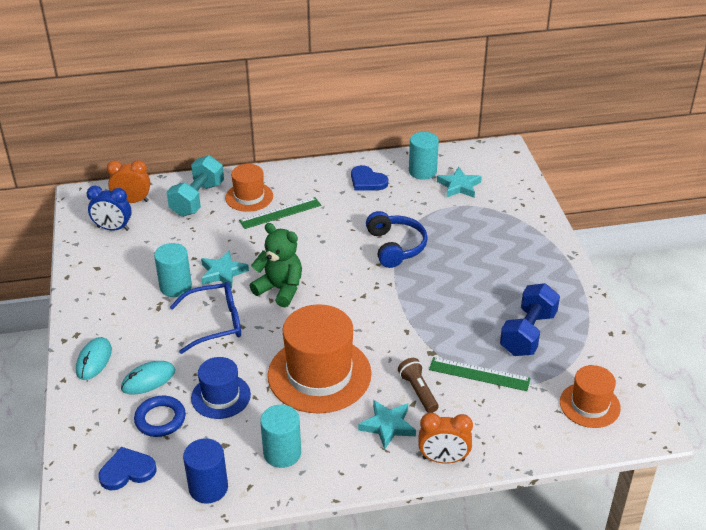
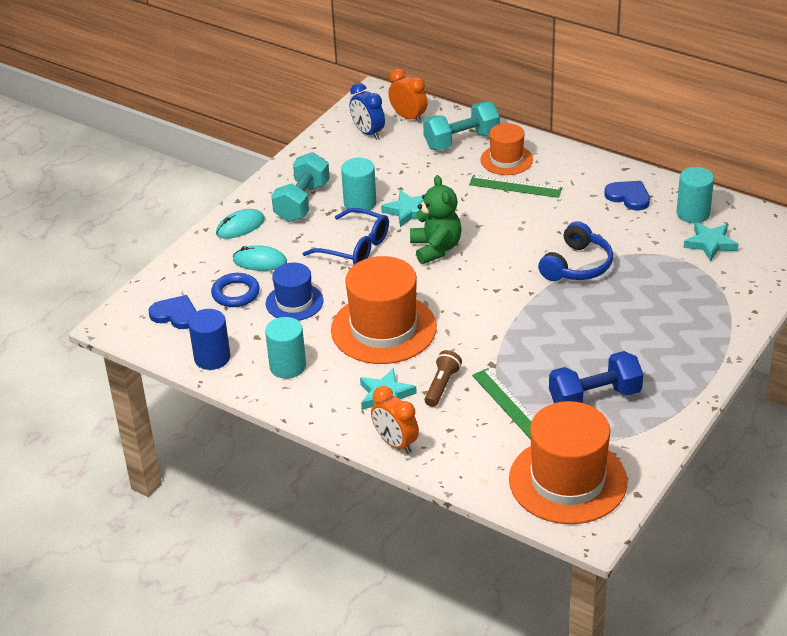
camera: 45 degrees right, 0 degrees up
blue heart [351,165,388,191] -> blue heart turned 135 degrees clockwise [604,181,650,210]
orange hat [560,365,621,428] -> orange hat [509,401,628,524], size x1.78
none -> turquoise dumbbell [271,152,330,222]

